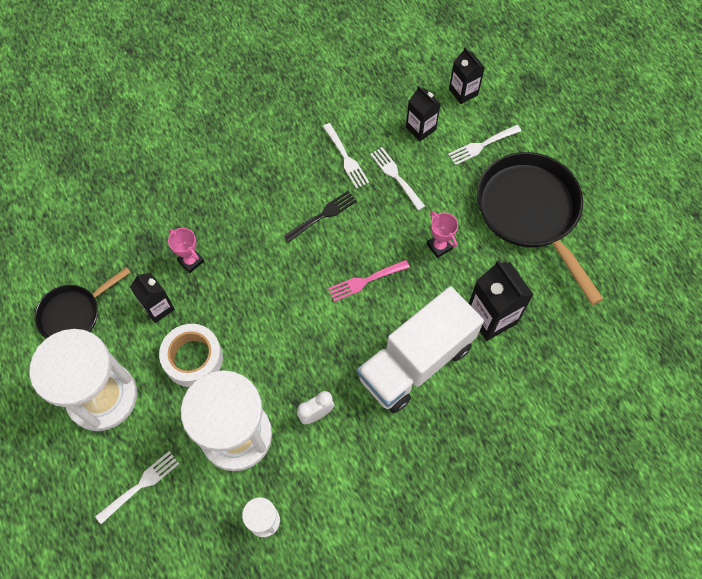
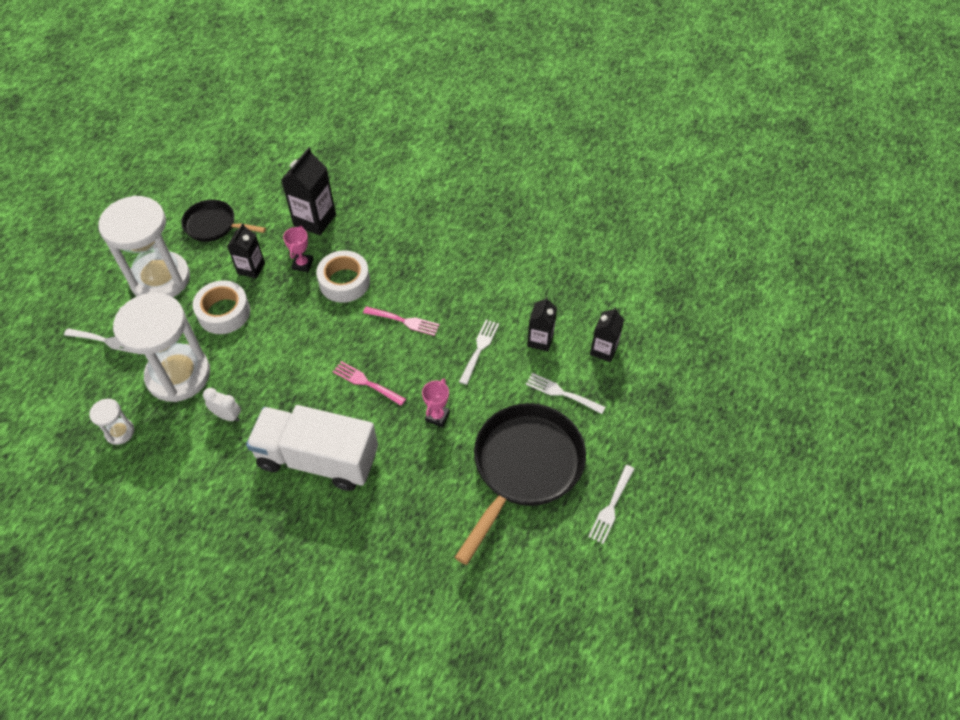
camera: 55 degrees right, 10 degrees down
black fork [284,191,357,242] -> pink fork [363,306,440,336]
white fork [323,123,369,189] -> white fork moved to [588,465,634,544]
black carton [469,260,533,341] -> black carton moved to [281,147,336,235]
none -> white tape [316,250,370,303]

